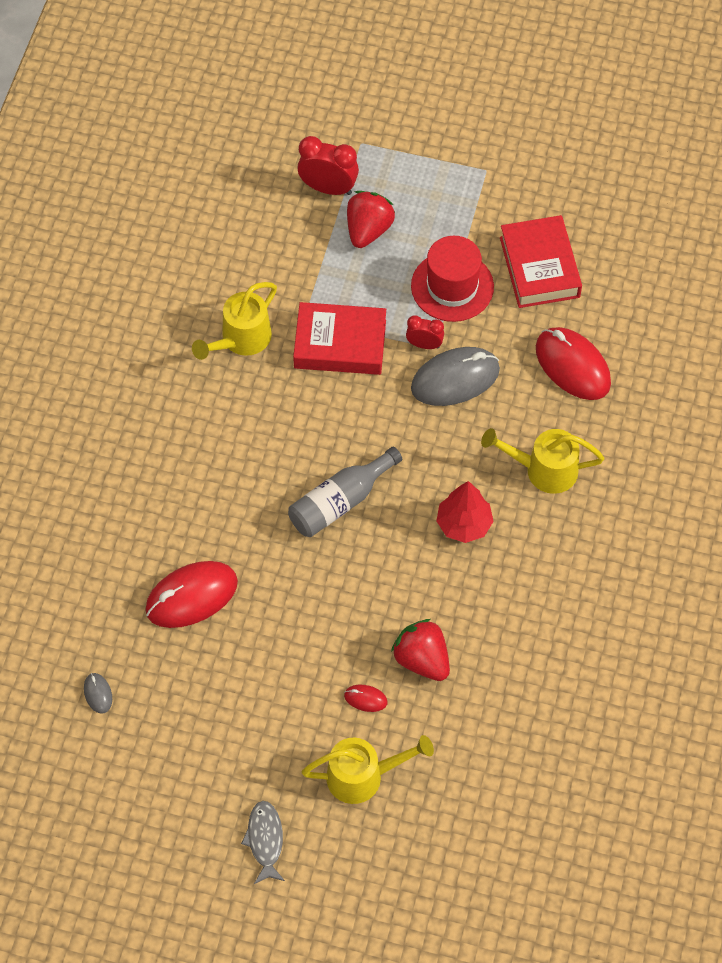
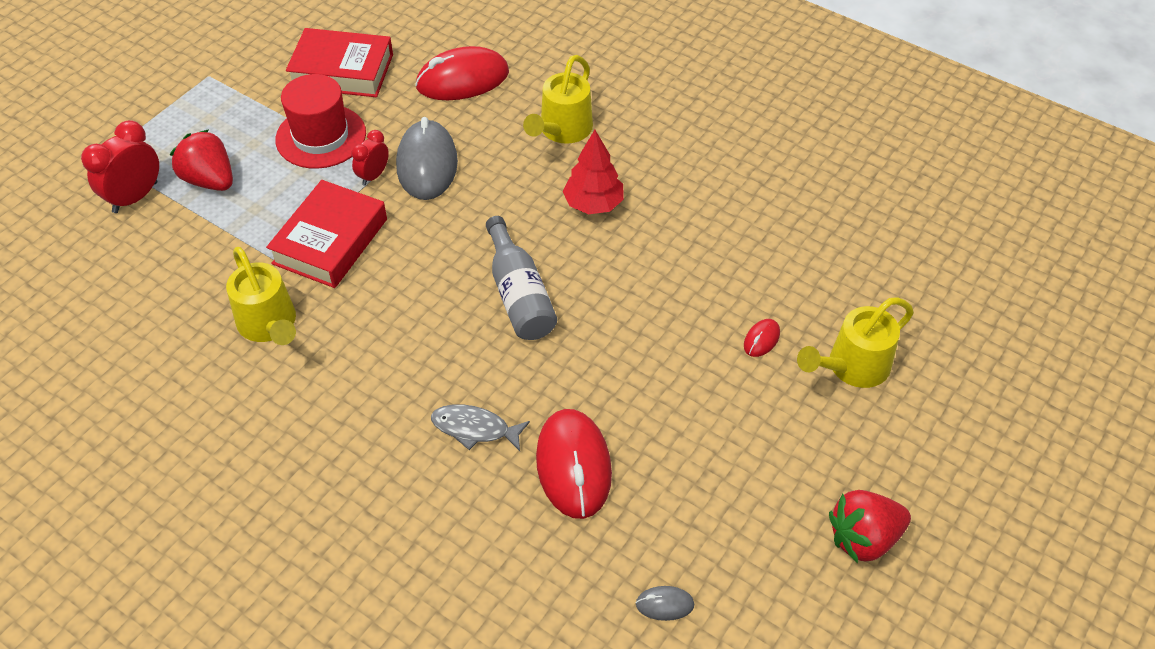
camera: 70 degrees left, 10 degrees down
grey fish [241,801,285,884] -> grey fish moved to [431,404,530,451]
yellow watering can [302,735,434,804] -> yellow watering can turned 135 degrees counterclockwise [797,297,914,388]
red strawberry [391,619,450,681] -> red strawberry moved to [829,490,911,563]

